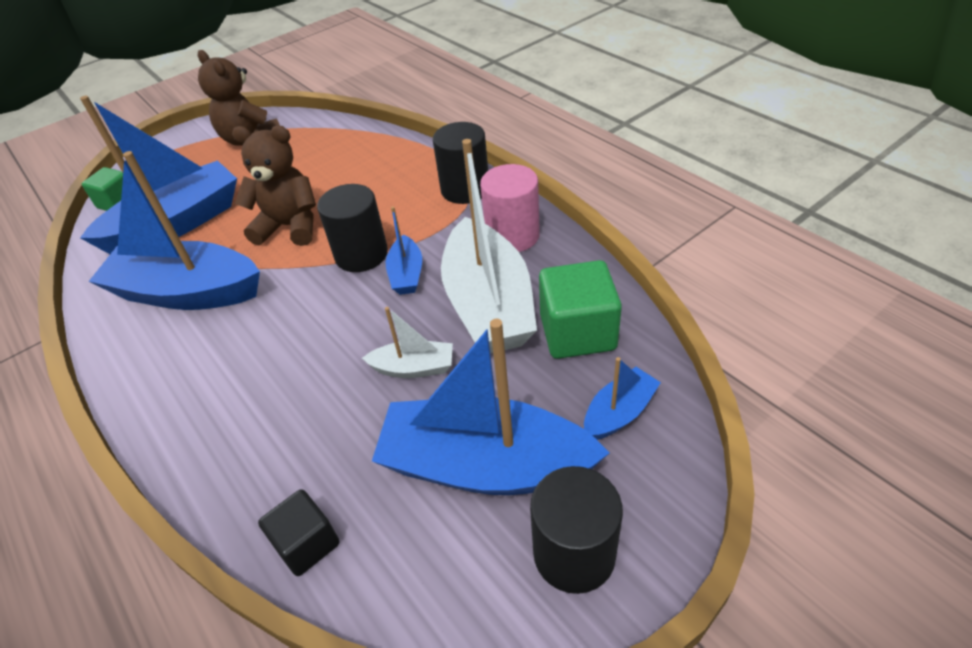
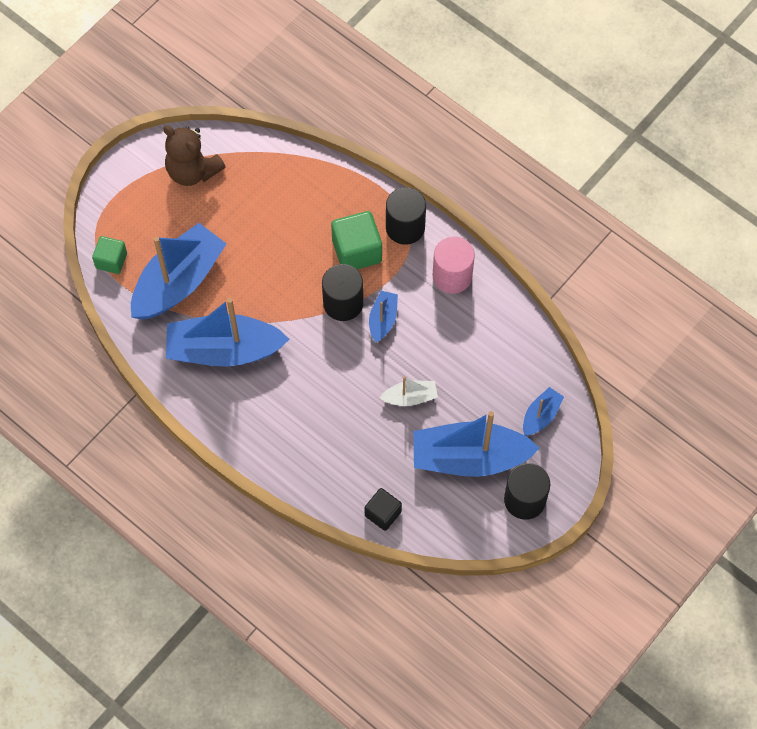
camera: 15 degrees left, 20 degrees up
brown teddy bear [232,126,316,246] -> none
blue boat [386,206,422,295] -> blue boat turned 150 degrees counterclockwise [369,291,398,343]
white boat [441,139,537,354] -> none
green cube [539,260,622,359] -> green cube moved to [331,211,382,269]

